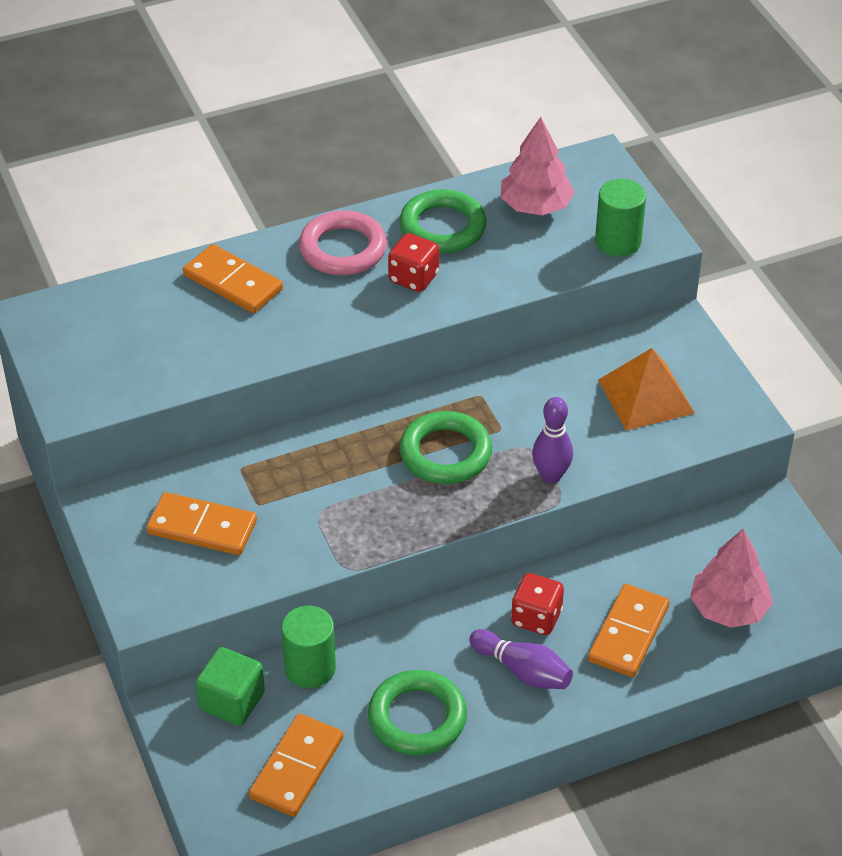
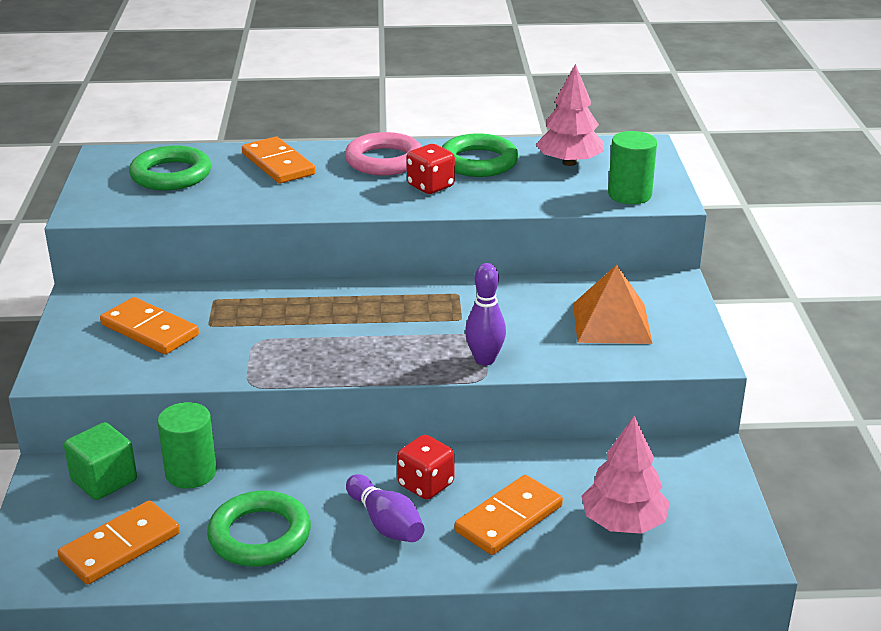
camera: 20 degrees right, 15 degrees down
green ring [399,411,492,484] -> green ring moved to [129,146,211,190]

